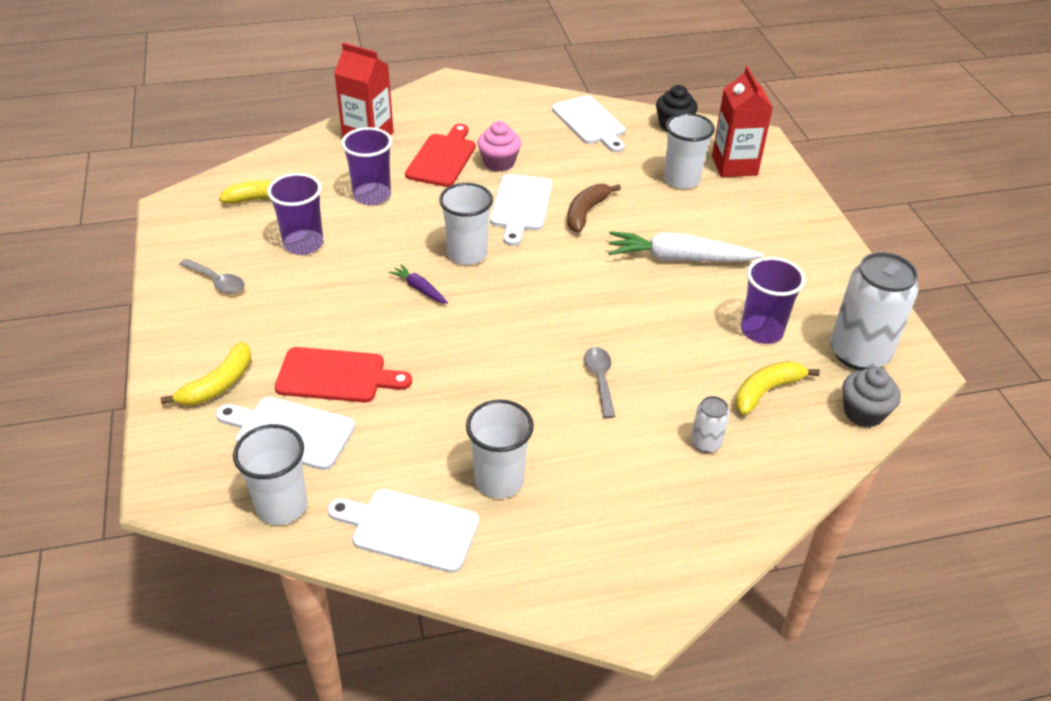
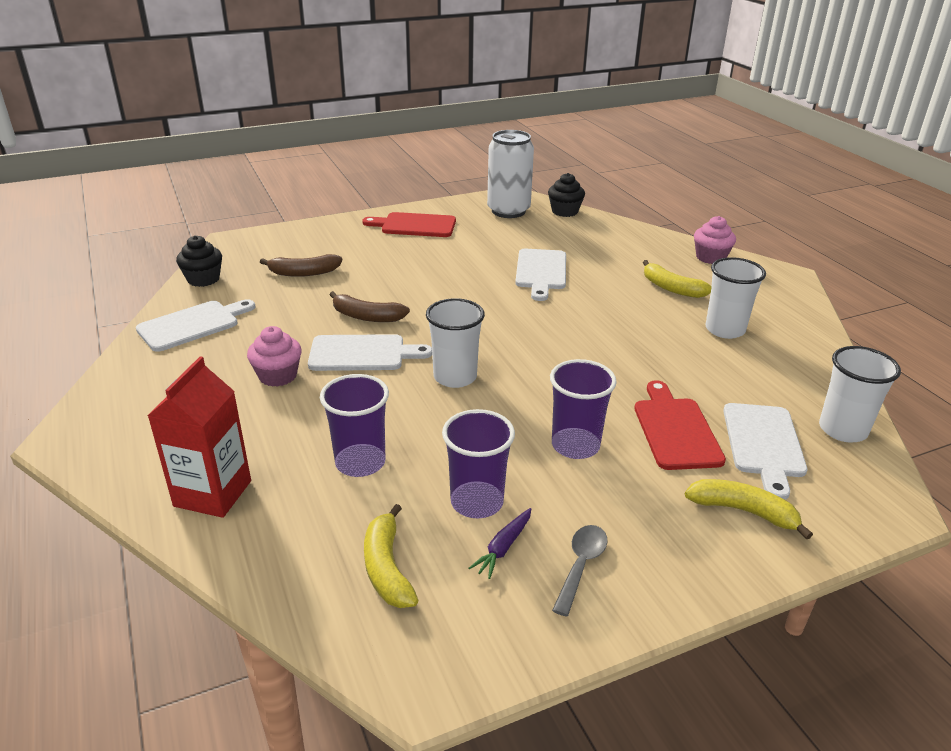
camera: 100 degrees left, 10 degrees down
white cutting board [327,489,479,573] -> white cutting board moved to [515,249,566,301]
purple carrot [389,264,448,304] -> purple carrot moved to [469,508,531,579]
red cutting board [405,124,476,187] -> red cutting board moved to [362,212,456,237]
grey spoon [584,347,615,418] -> none
white carrot [608,231,764,262] -> none
white cup [664,113,715,189] -> brown banana [260,254,342,277]
white can [691,396,730,453] -> none
red carton [712,66,773,177] -> none
yellow banana [735,361,820,415] -> yellow banana moved to [643,260,712,298]
purple cup [741,257,806,344] -> purple cup moved to [550,359,617,459]
grey cupcake [843,367,901,427] -> black cupcake [548,173,585,217]
none -> pink cupcake [694,216,736,264]

